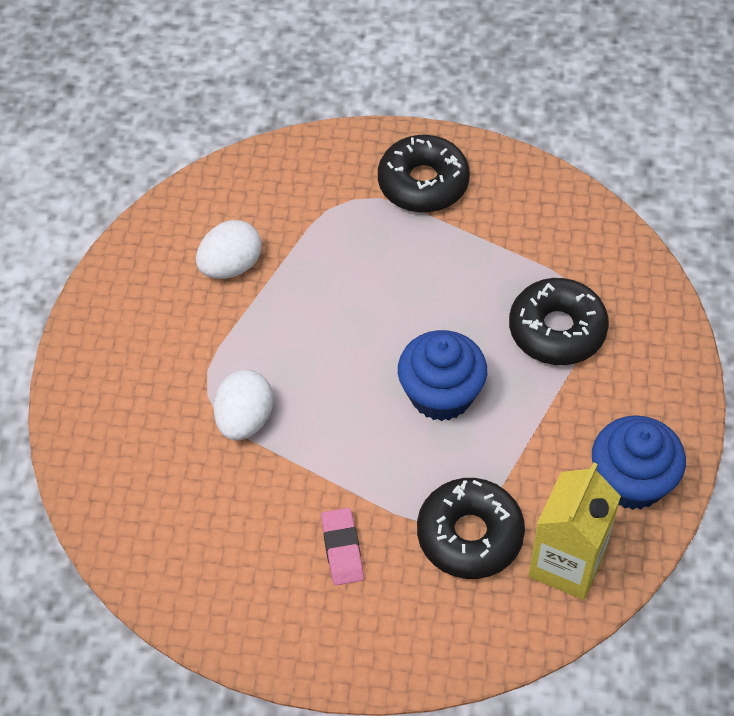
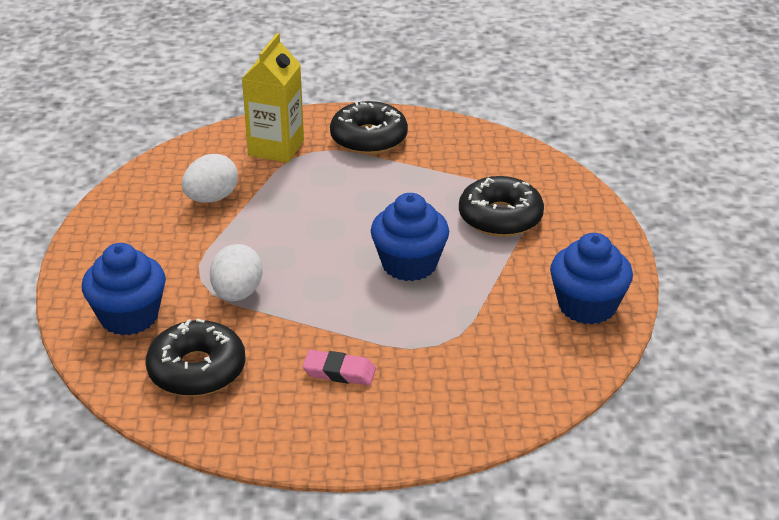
camera: 10 degrees left, 20 degrees down
pink eraser [321,508,364,585] -> pink eraser turned 60 degrees counterclockwise [302,350,376,385]
black donut [417,478,525,579] -> black donut moved to [146,319,246,397]
yellow carton [529,462,621,600] -> yellow carton moved to [242,33,304,163]
none -> blue cupcake [82,243,166,335]

